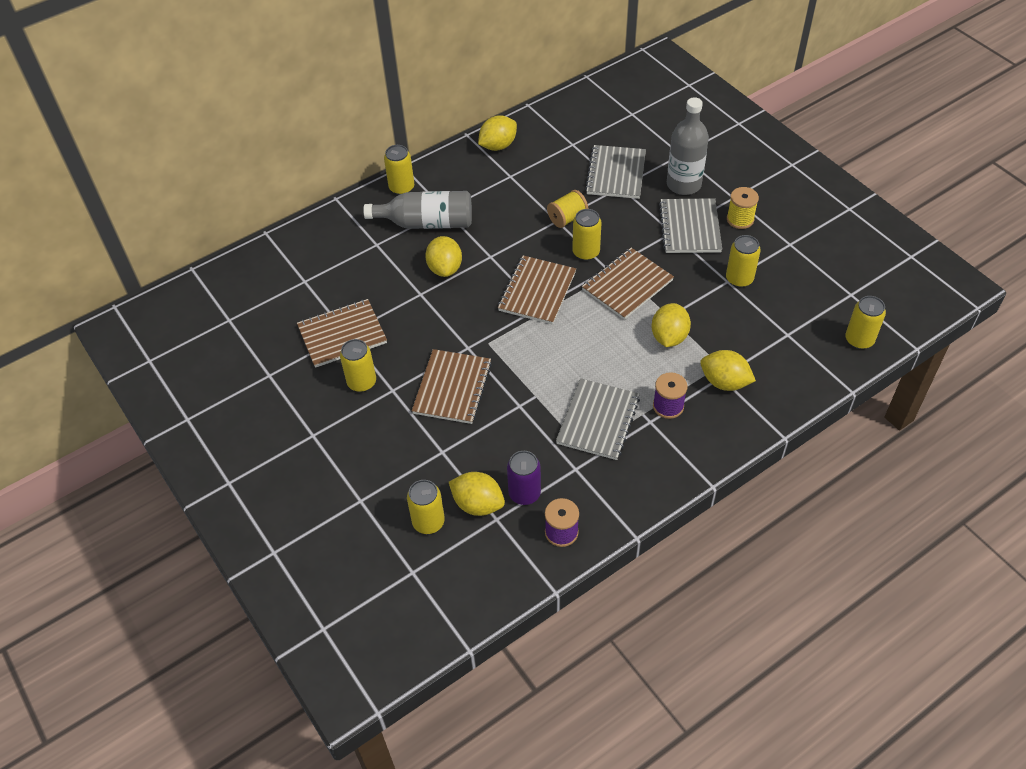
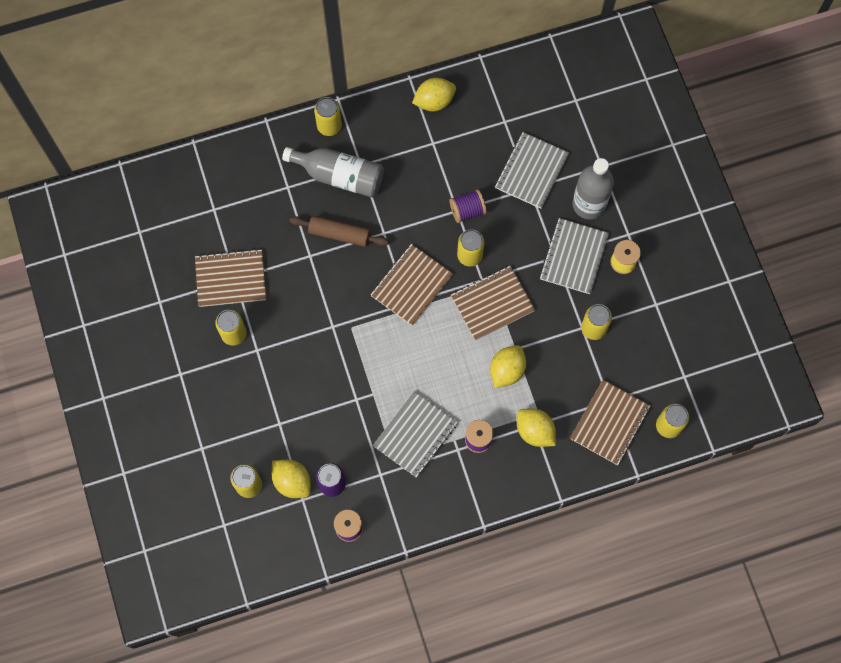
camera: 15 degrees right, 20 degrees up
brown notebook [412,349,492,424] -> brown notebook moved to [570,380,650,465]
yellow lemon [425,236,462,277] -> brown rolling pin [290,216,389,247]
yellow spool [547,190,588,228] -> purple spool [449,189,487,223]

